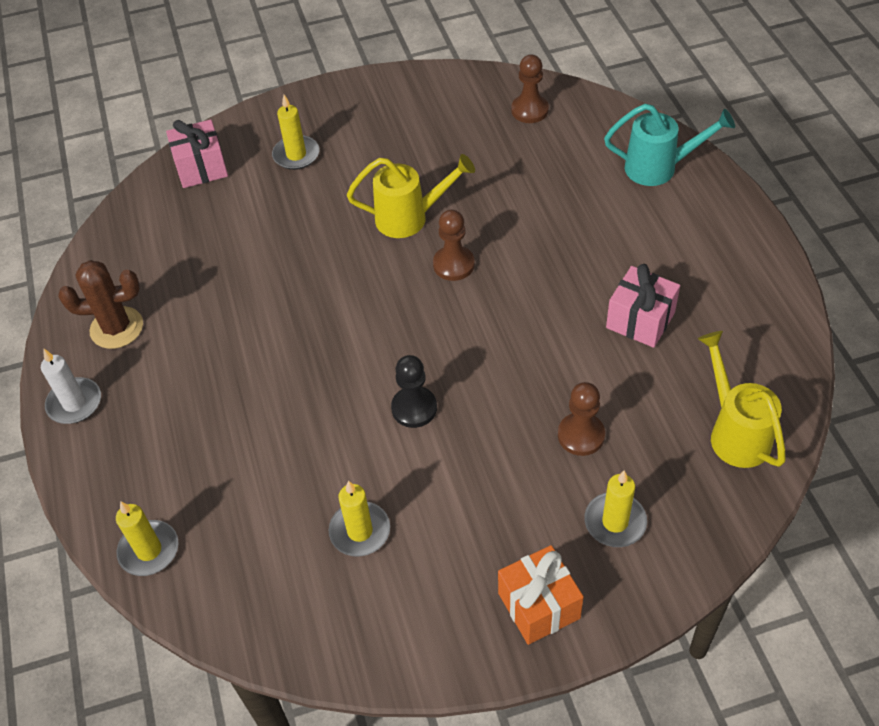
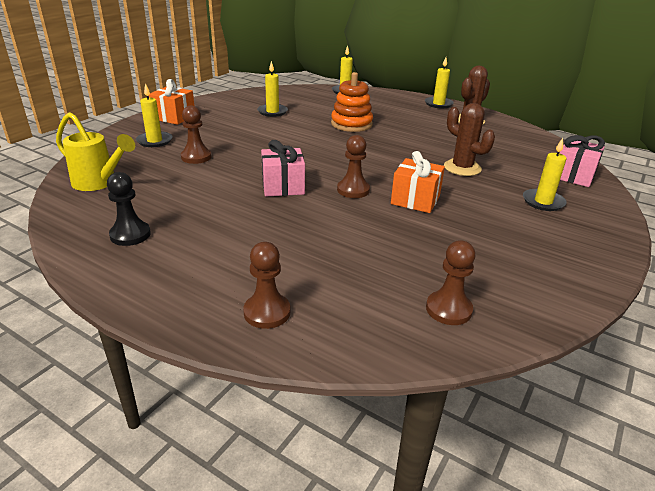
camera: 135 degrees right, 20 degrees down
white candle [41,348,101,424] -> yellow candle [425,57,454,108]
yellow watering can [347,154,475,238] -> orange gift [391,151,445,213]
black pawn [391,355,437,428] -> black pawn moved to [107,172,151,246]
turquoise watering can [604,104,735,186] -> brown pawn [243,242,290,329]
pink gift [606,264,680,348] -> pink gift moved to [261,140,305,196]
none -> orange stacking toy [331,72,373,132]
none -> brown cactus [444,103,495,176]

